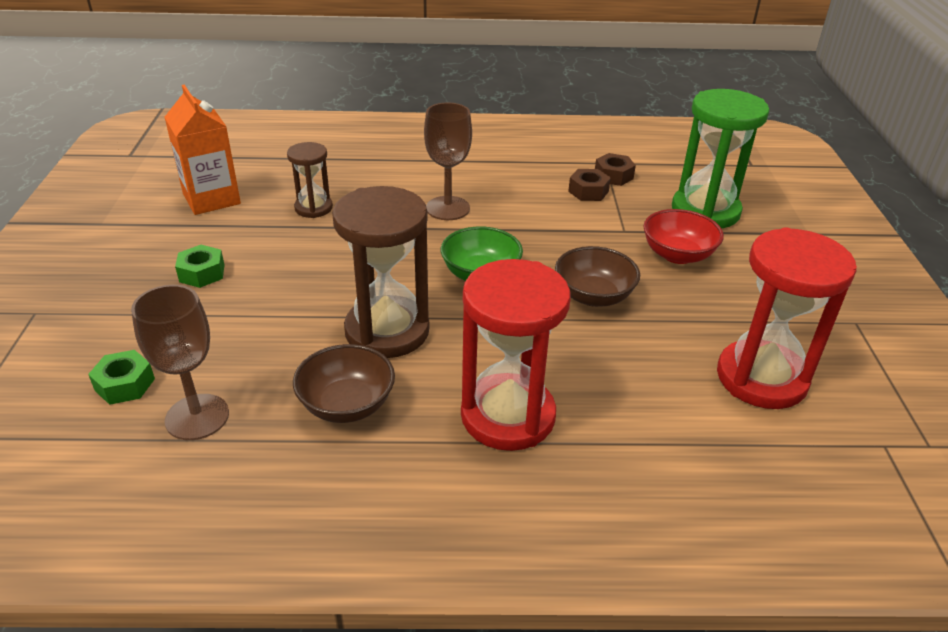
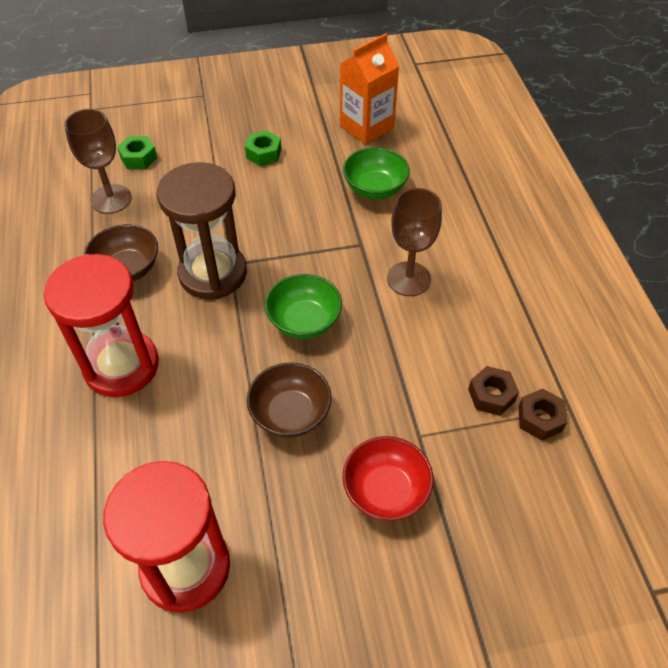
camera: 80 degrees right, 15 degrees up
brown hourglass [287,142,333,218] -> green bowl [343,147,410,199]
green hourglass [672,89,769,229] -> none

